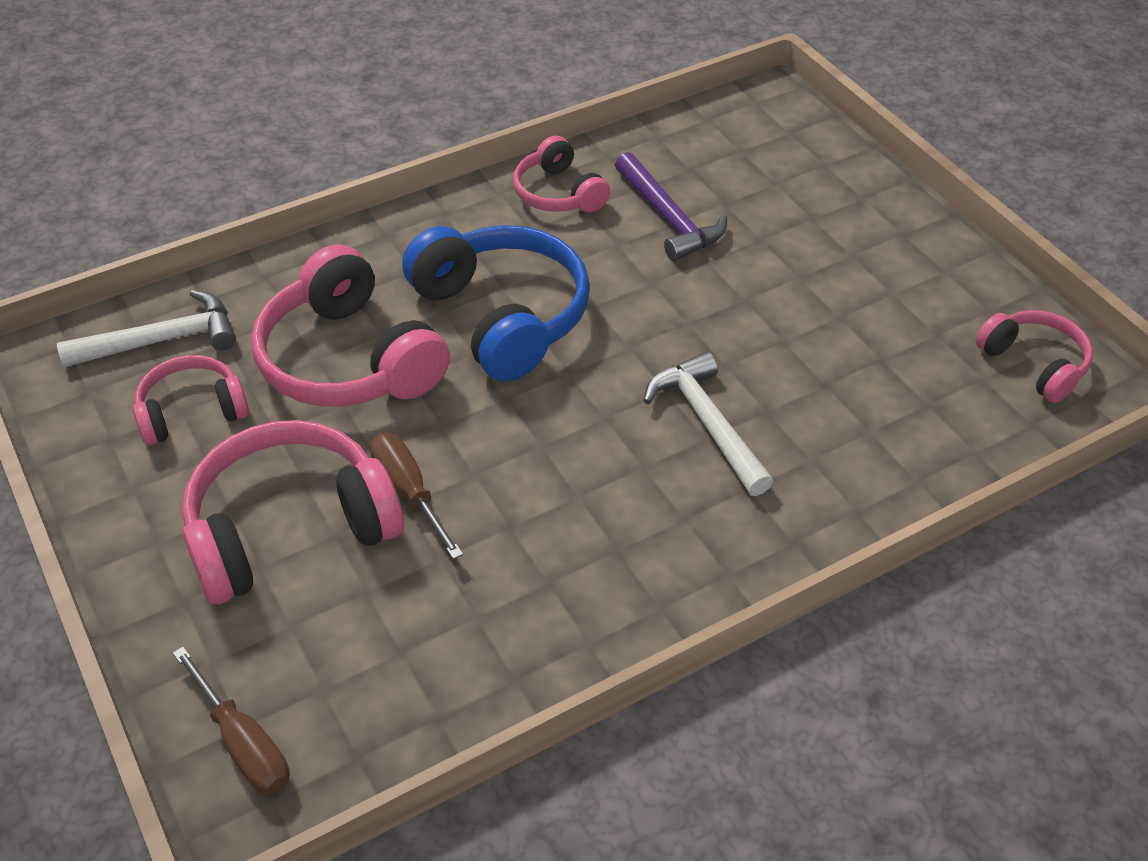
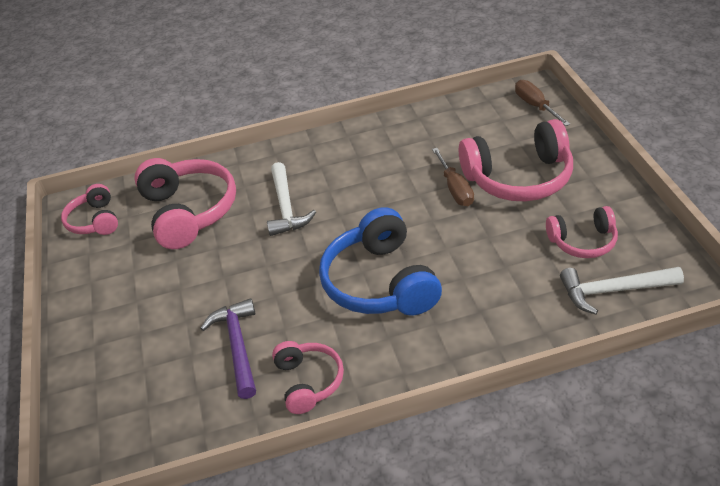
camera: 160 degrees left, 5 degrees down
pink headphones [251,244,450,407] -> pink headphones moved to [134,158,236,249]

